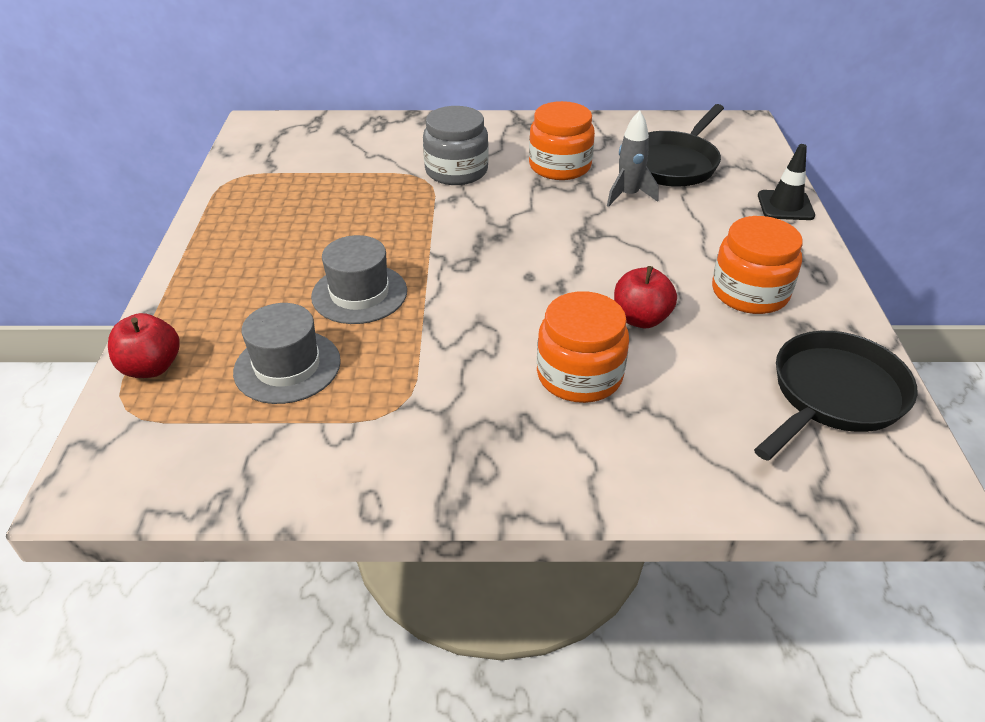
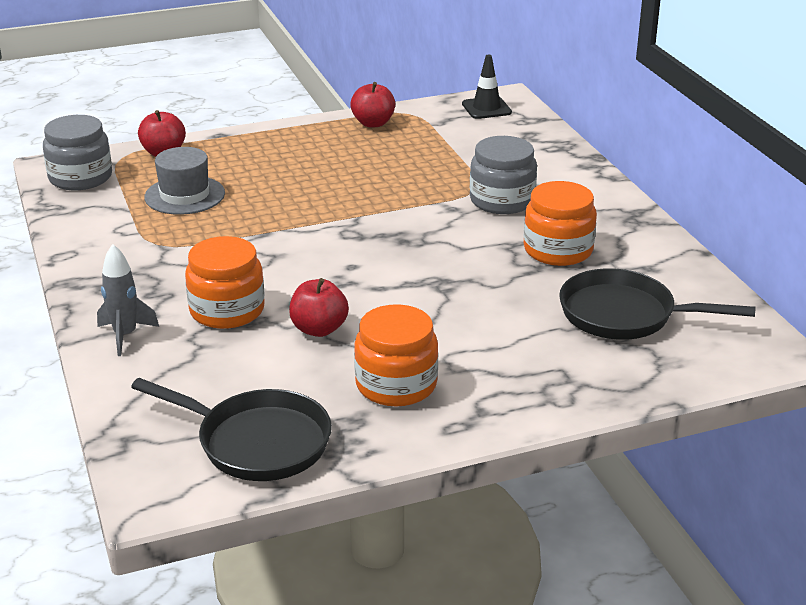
camera: 70 degrees right, 10 degrees down
grey hat [311,235,407,324] -> none
grey rocket [607,110,659,207] -> grey rocket moved to [97,244,159,356]
black traffic cone [758,144,815,220] -> black traffic cone moved to [462,54,512,119]
none -> grey jar [43,115,112,190]
none -> red apple [350,82,395,127]

